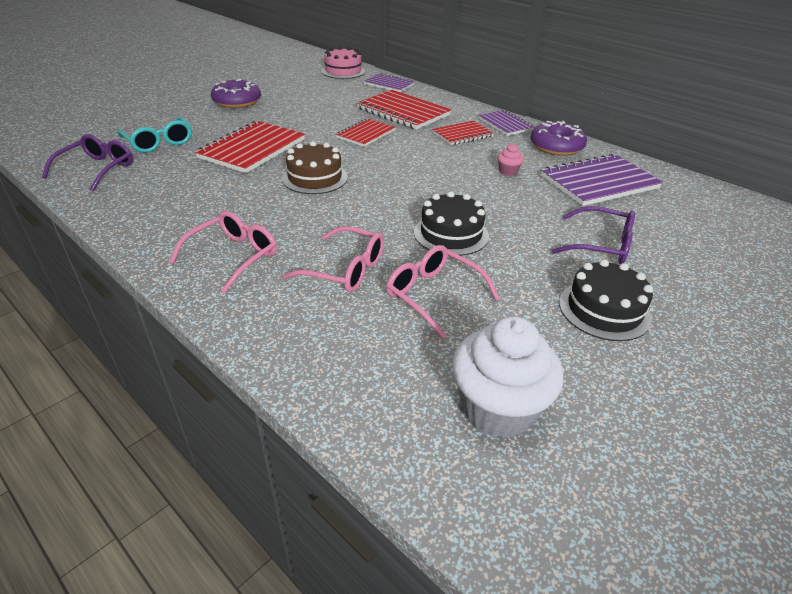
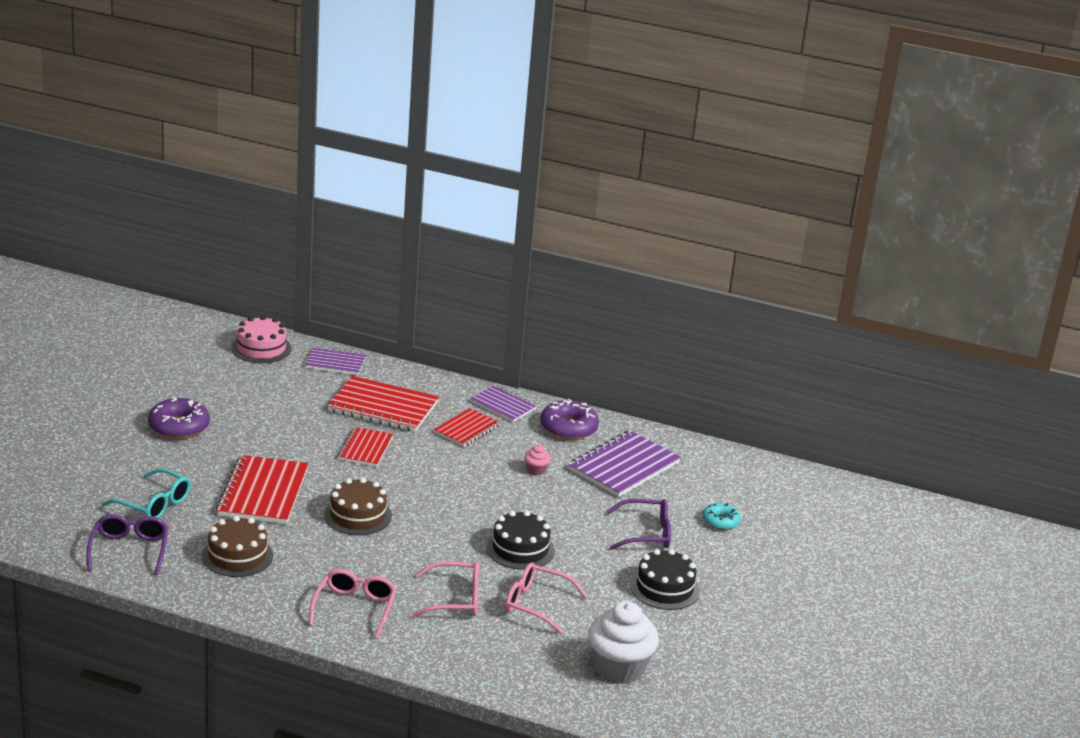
camera: 25 degrees left, 10 degrees down
none -> brown cake [202,516,273,577]
none -> turquoise donut [702,503,741,530]

